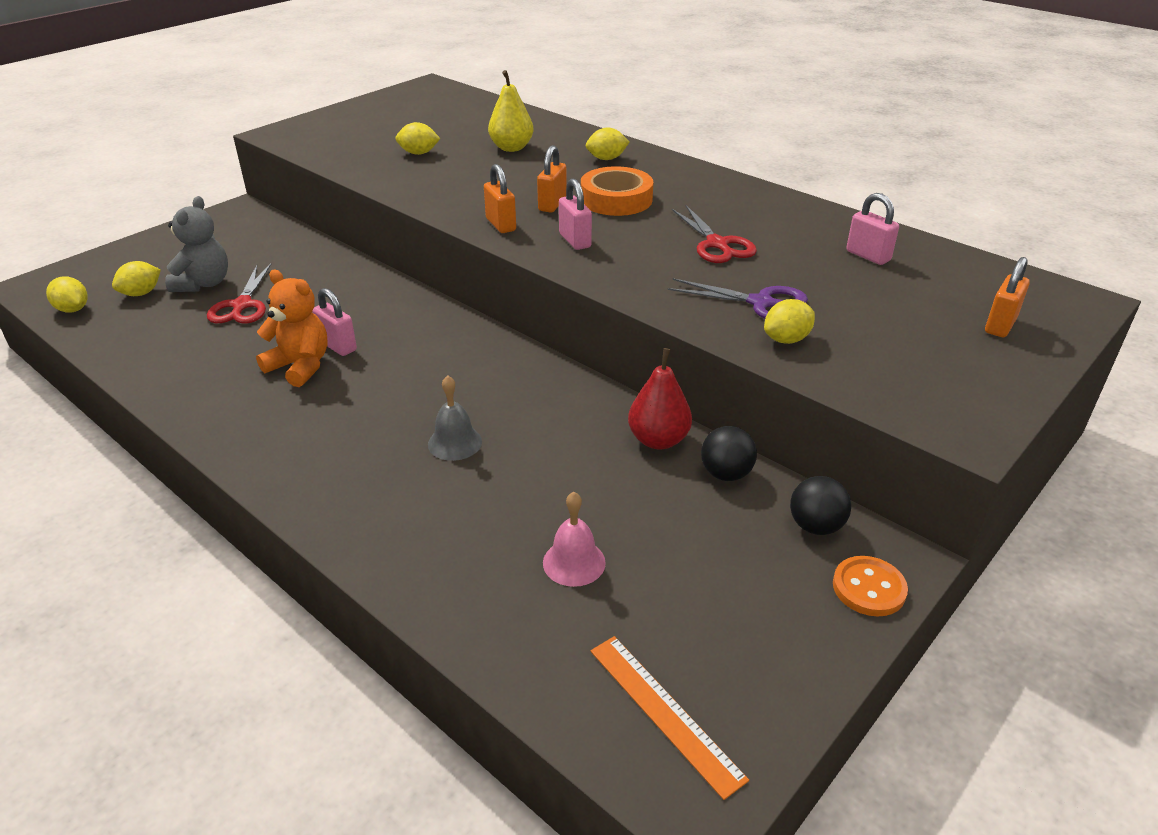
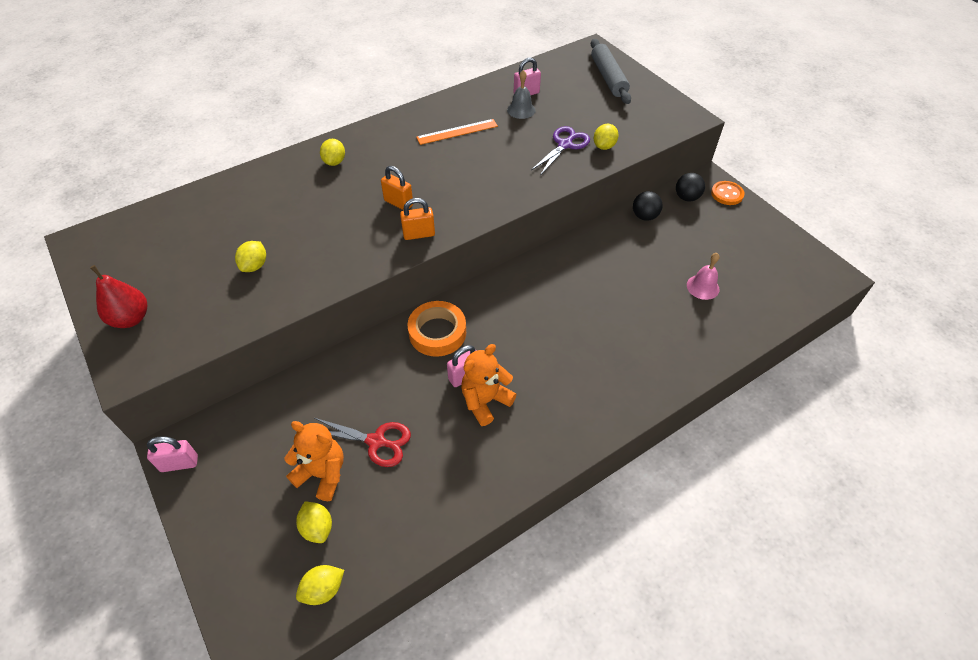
camera: 75 degrees left, 15 degrees up
grey teddy bear [165,196,228,292] -> orange teddy bear [284,421,344,501]
grey bell [428,375,482,461] -> grey bell moved to [507,70,536,119]
yellow pear [488,70,534,152] -> none
pink padlock [559,179,592,250] -> pink padlock moved to [147,436,198,472]
orange tape [581,166,653,216] -> orange tape moved to [407,301,466,357]
orange ruler [591,636,749,800] -> orange ruler moved to [416,119,498,145]
red pear [628,348,692,450] -> red pear moved to [90,265,147,328]
red scissors [672,205,757,263] -> none
yellow lemon [764,299,815,344] -> yellow lemon turned 45 degrees clockwise [594,124,618,150]
orange padlock [985,257,1030,337] -> grey rolling pin [591,39,631,104]

